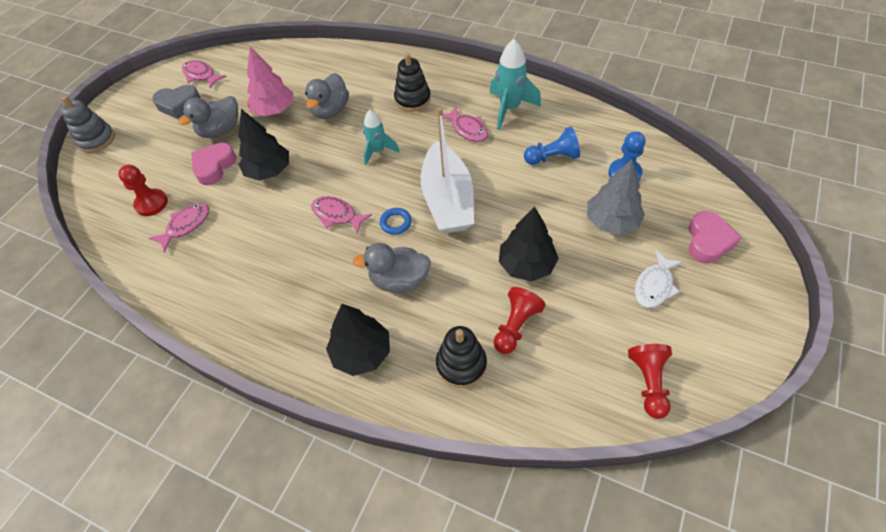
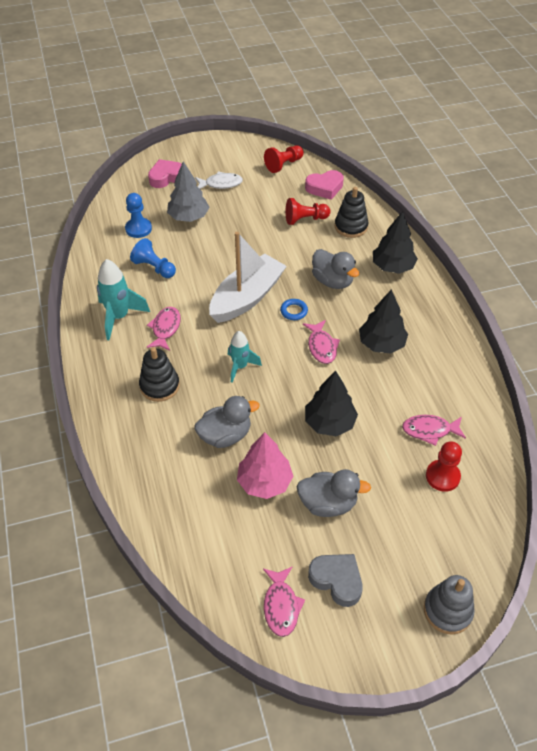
camera: 135 degrees left, 5 degrees down
pink heart [191,143,236,185] -> pink heart moved to [305,170,344,200]
black tree [499,206,559,282] -> black tree moved to [359,289,408,353]

